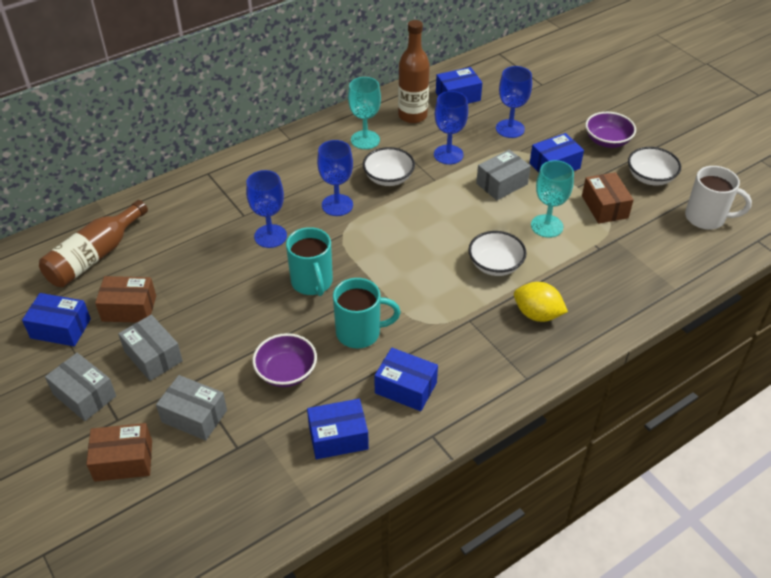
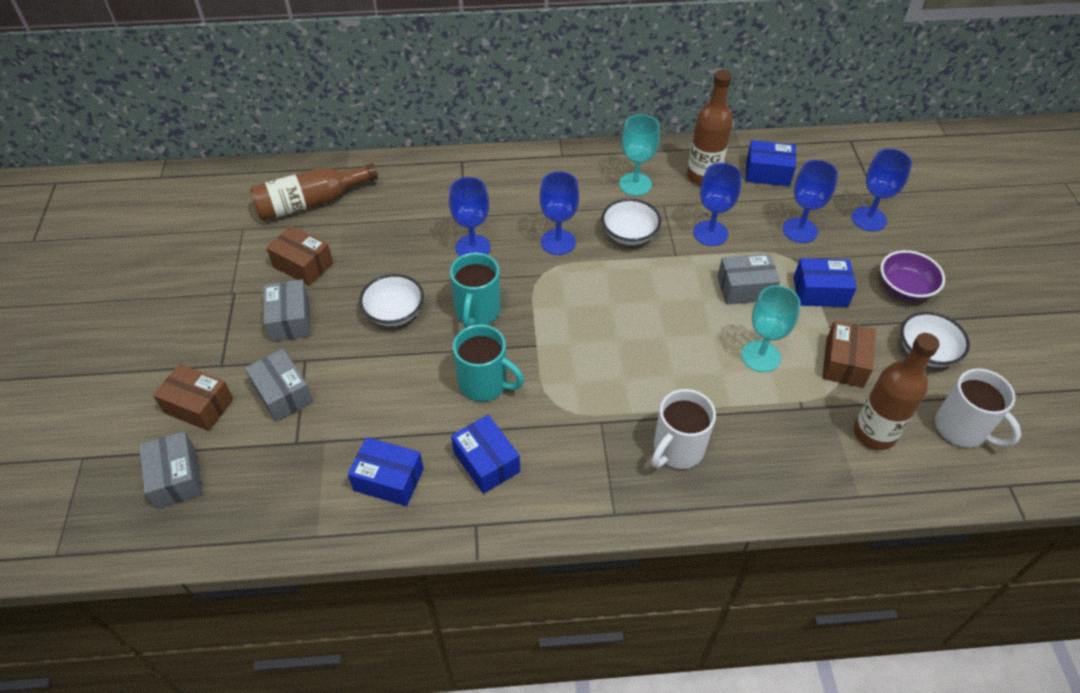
camera: 30 degrees right, 5 degrees up
blue box [22,293,91,346] -> none
grey box [45,353,116,421] -> grey box moved to [139,431,202,509]
purple bowl [253,333,317,387] -> none
white bowl [468,231,527,276] -> white bowl moved to [359,274,424,326]
yellow lemon [514,282,568,322] -> white mug [651,389,716,469]
none -> blue goblet [852,149,912,231]
none -> brown bottle [854,333,940,450]

